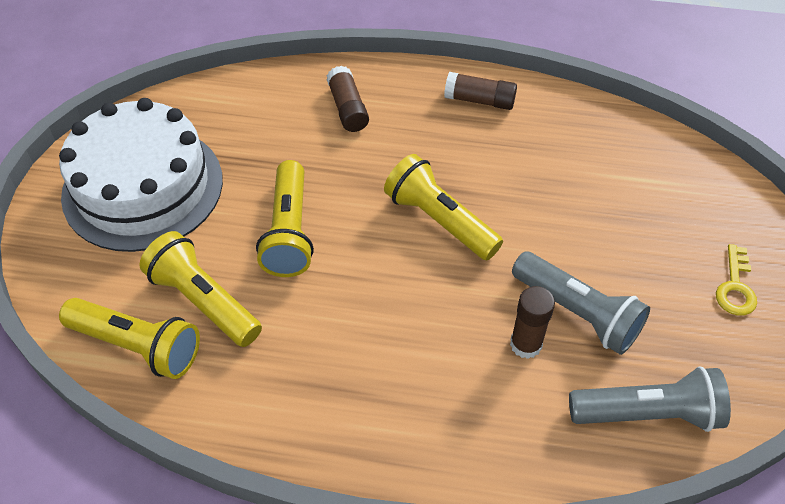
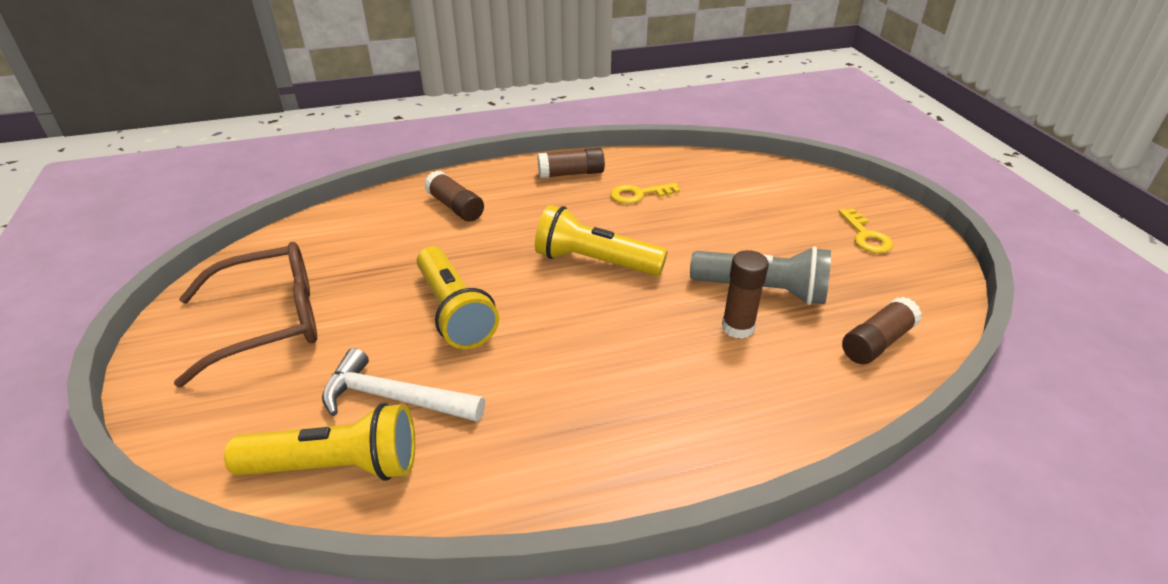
camera: 25 degrees left, 15 degrees down
white cake [59,98,223,252] -> brown glasses [174,242,317,388]
yellow flashlight [139,231,262,347] -> white hammer [322,348,485,422]
grey flashlight [569,366,731,432] -> brown glue stick [842,297,922,364]
none -> yellow key [610,183,680,204]

